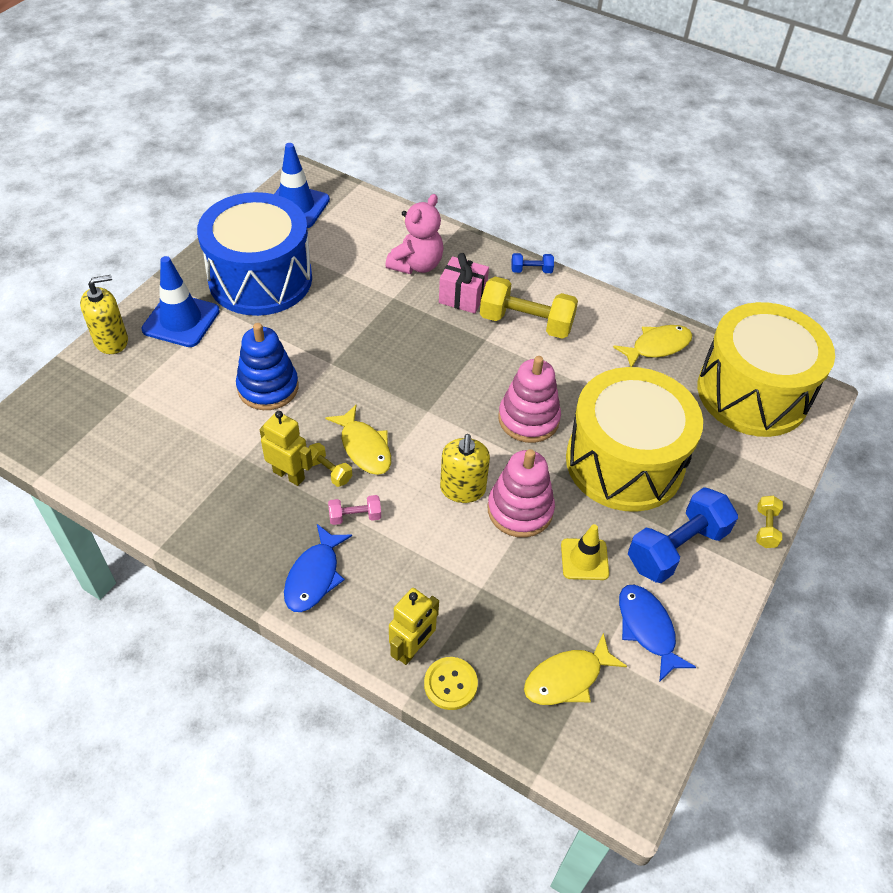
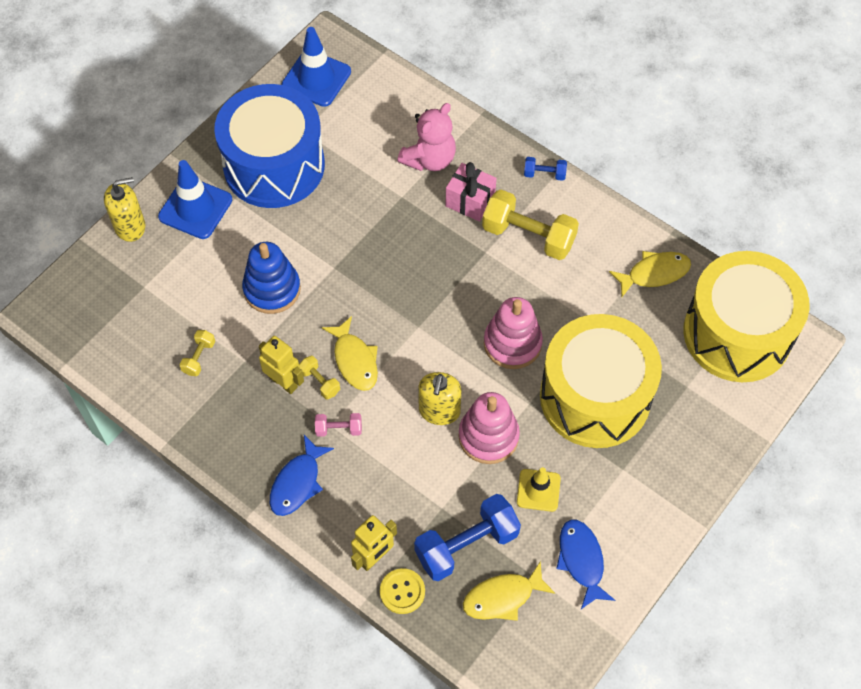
camera: 10 degrees right, 10 degrees up
blue dumbbell [628,487,738,583] -> blue dumbbell moved to [414,494,521,581]
yellow dumbbell [756,496,783,548] -> yellow dumbbell moved to [179,330,215,376]

